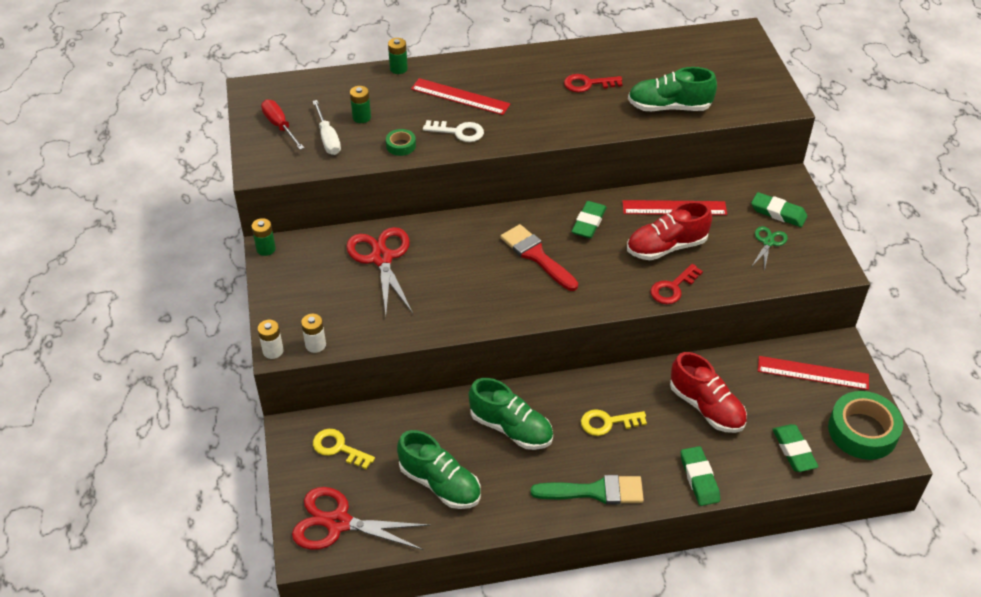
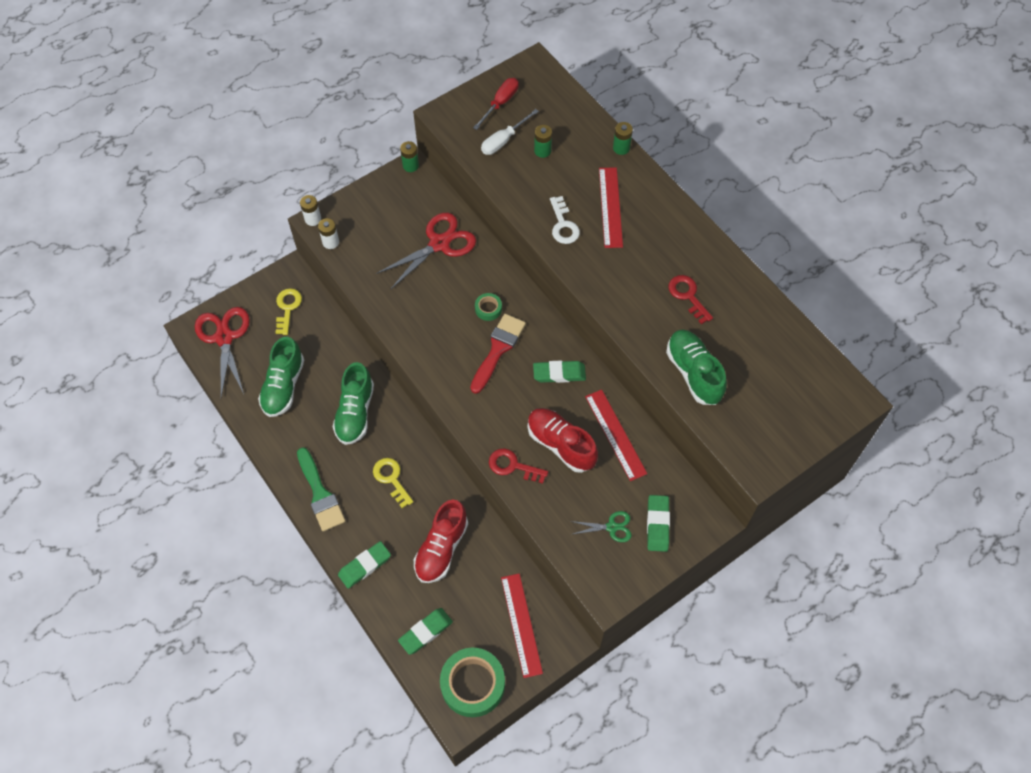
camera: 65 degrees right, 15 degrees up
green tape [386,129,416,156] -> green tape moved to [475,293,502,321]

